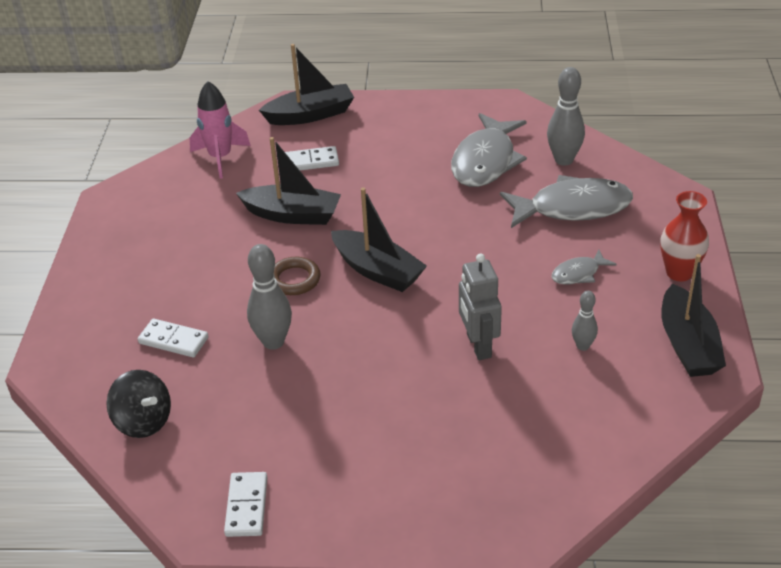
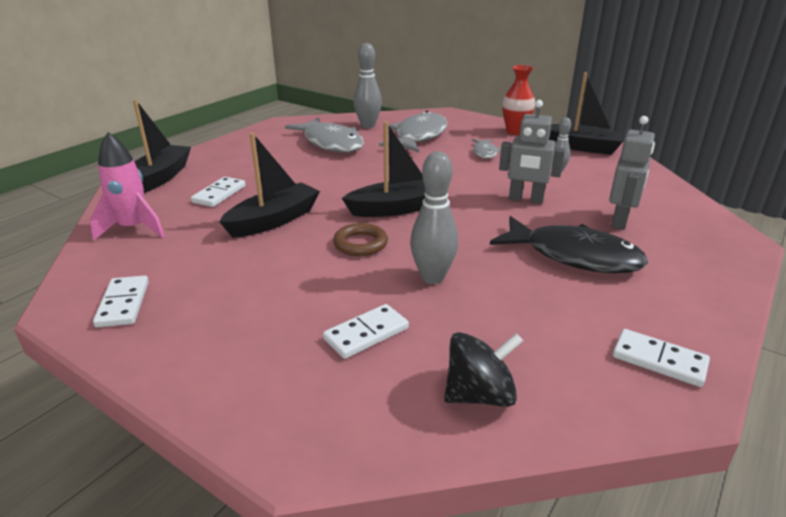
camera: 60 degrees left, 10 degrees down
none -> white domino [93,275,149,328]
none -> black fish [490,216,648,273]
none -> grey robot [609,116,655,230]

